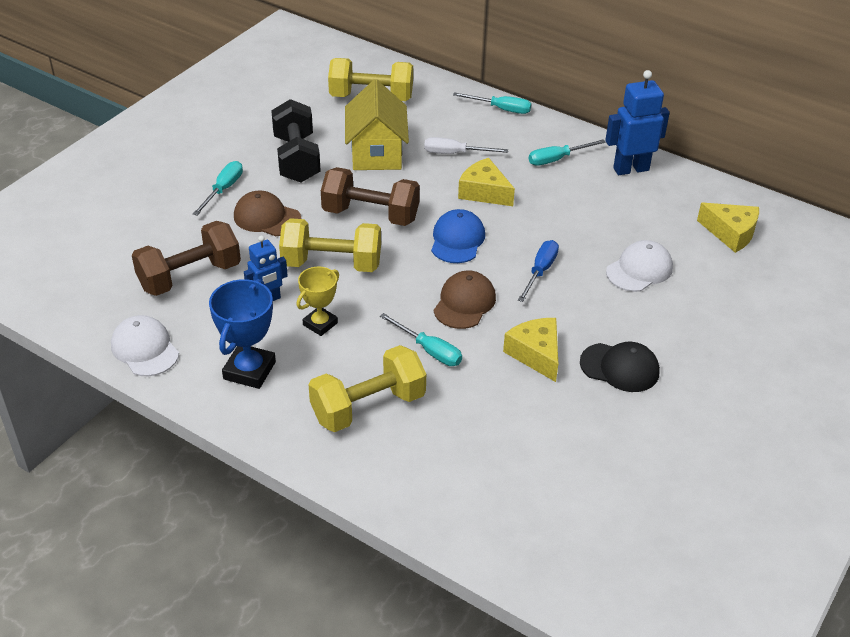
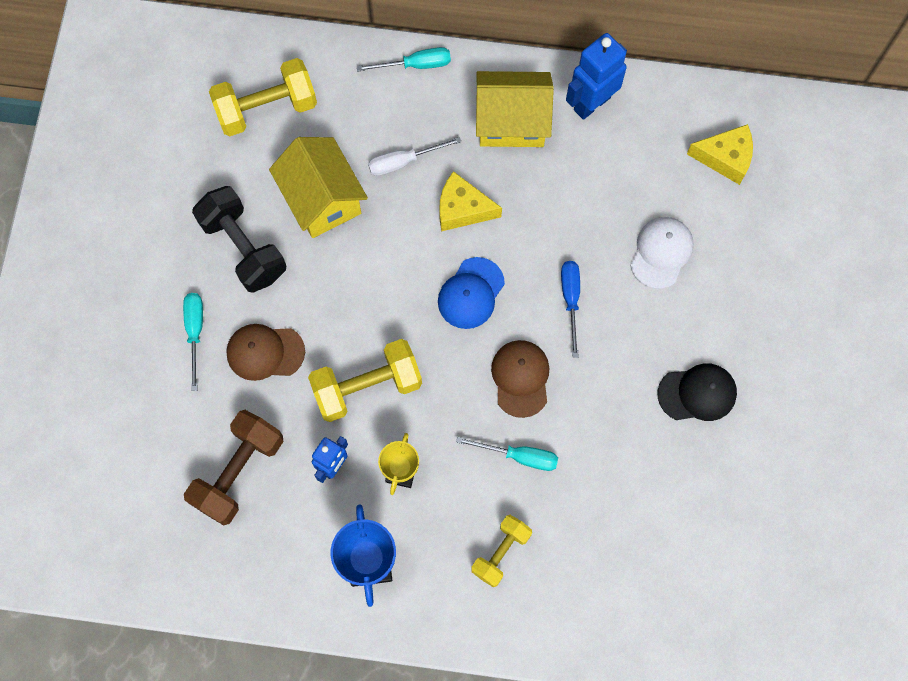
camera: 25 degrees left, 30 degrees up
white cap [111,315,179,376] -> none
yellow dumbbell [309,345,426,432] -> yellow dumbbell [471,515,532,587], size x0.63
brown dumbbell [321,167,420,226] -> none
blue cap [431,209,485,263] -> blue cap turned 135 degrees counterclockwise [438,257,505,329]
yellow cheese [503,318,558,382] -> none
turquoise screwdriver [529,140,606,166] -> yellow house [476,71,554,147]

